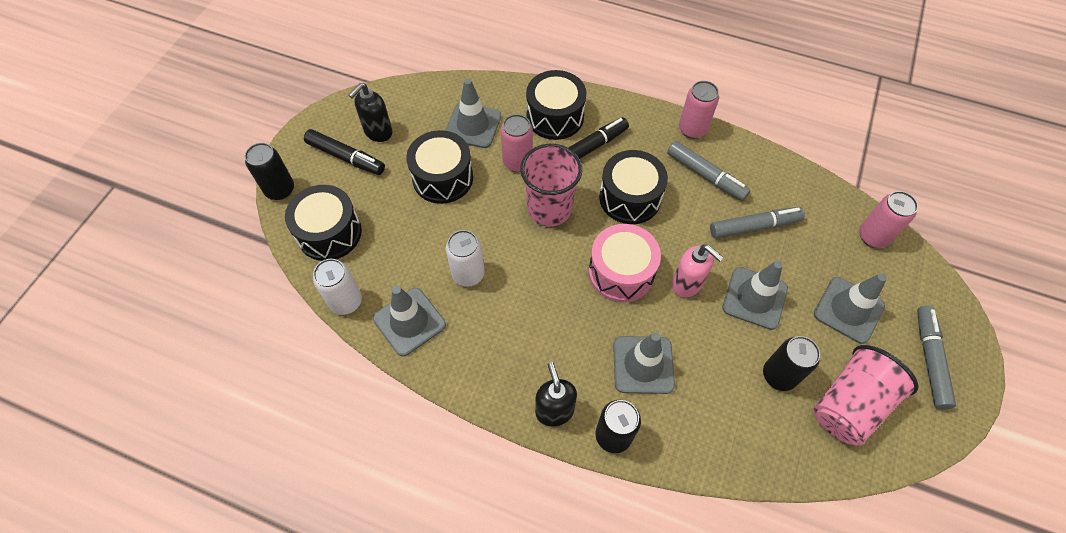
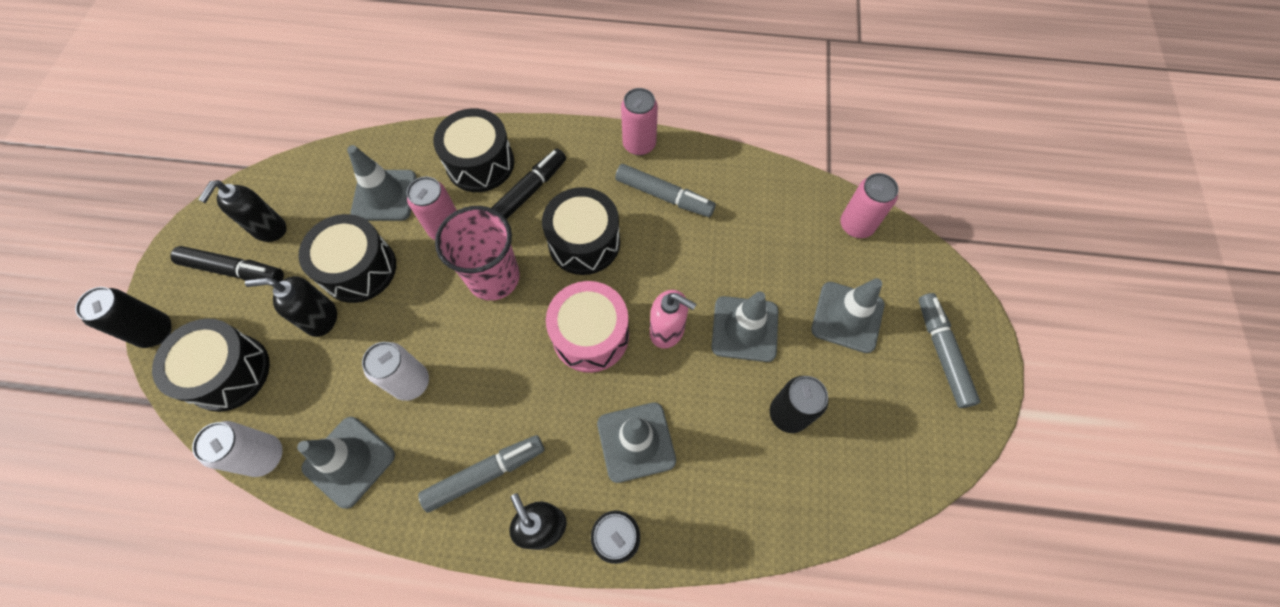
camera: 15 degrees left, 5 degrees up
grey marker [710,207,805,239] -> grey marker moved to [418,435,545,513]
pink cup [813,345,918,446] -> none
none -> black soap dispenser [245,276,337,337]

